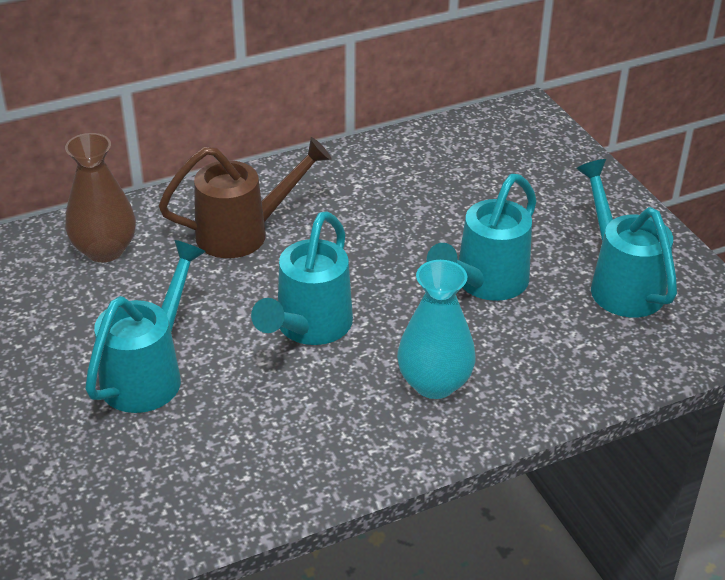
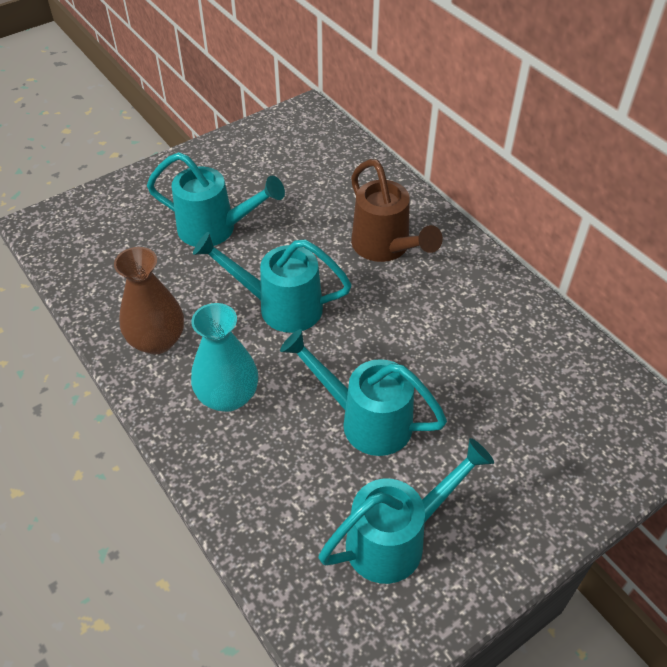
camera: 80 degrees right, 10 degrees up
brown vase [65,133,136,262] -> brown vase moved to [114,247,184,354]

